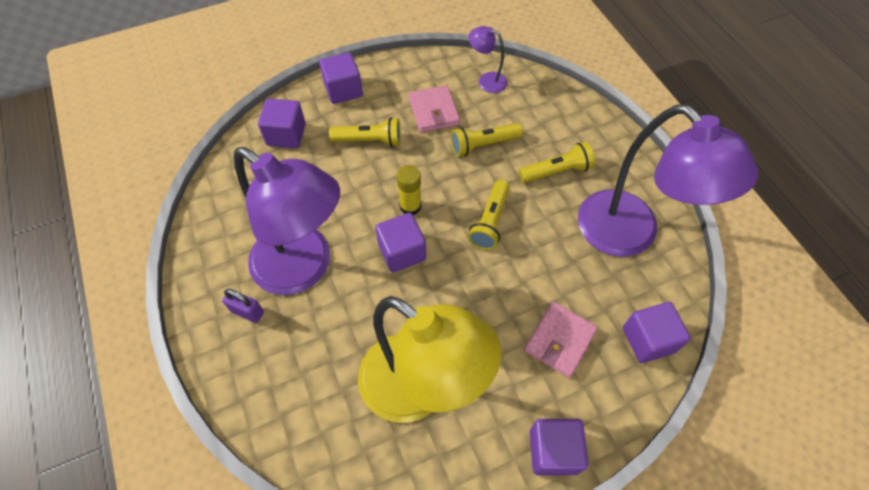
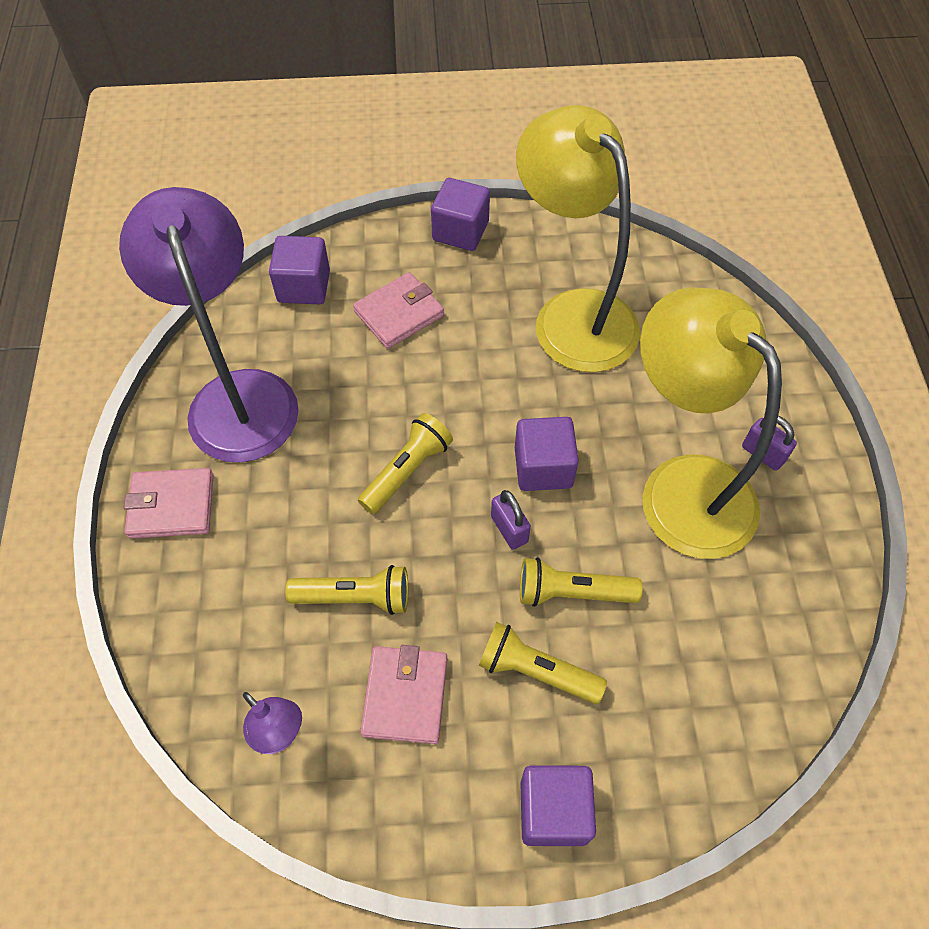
camera: 160 degrees left, 0 degrees up
purple lamp [233,147,340,295] -> yellow lamp [640,287,782,559]
purple cube [258,98,306,148] -> none
yellow glue stick [396,165,422,215] -> purple padlock [491,490,531,550]
yellow flashlight [519,142,595,183] -> yellow flashlight moved to [520,557,642,607]
none -> pink wallet [124,468,214,539]

